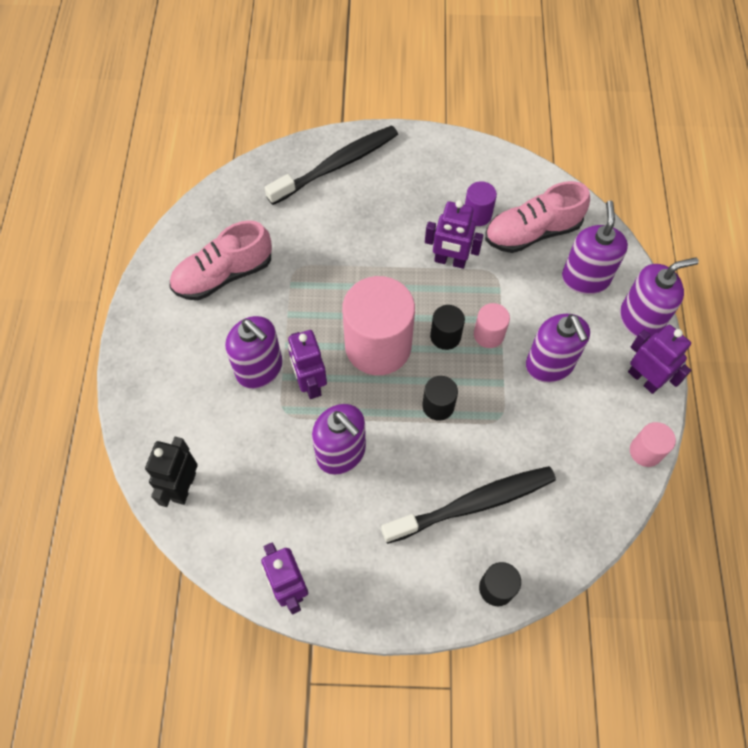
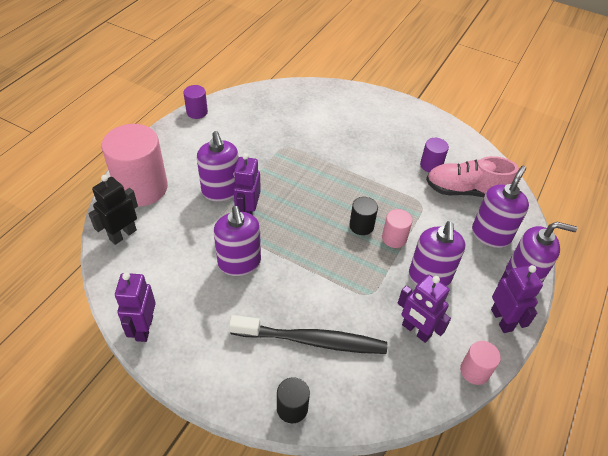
camera: 25 degrees right, 15 degrees down
pink shoe [170,220,272,300] -> none
black toothbrush [265,125,398,205] -> none
pink cylinder [342,276,415,375] -> pink cylinder moved to [101,124,168,207]
black cylinder [422,376,458,421] -> none
purple robot [425,200,483,269] -> purple robot moved to [398,274,451,343]
none -> purple cylinder [183,85,208,119]

